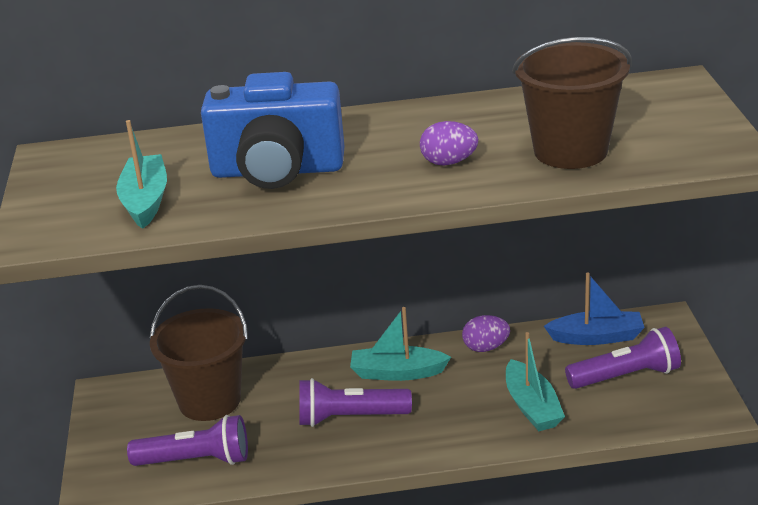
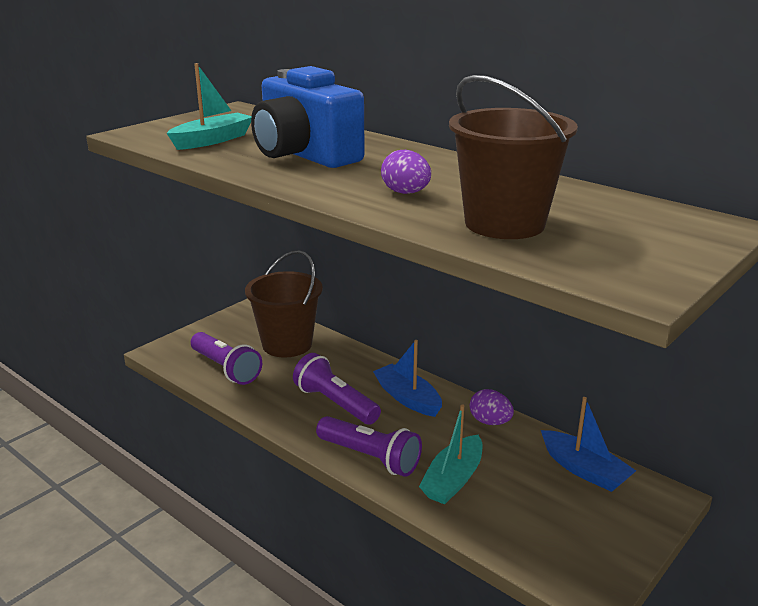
camera: 45 degrees right, 5 degrees down
turquoise boat [350,307,451,381] -> blue boat [373,340,442,417]
purple flashlight [565,327,681,389] -> purple flashlight moved to [316,416,422,477]

